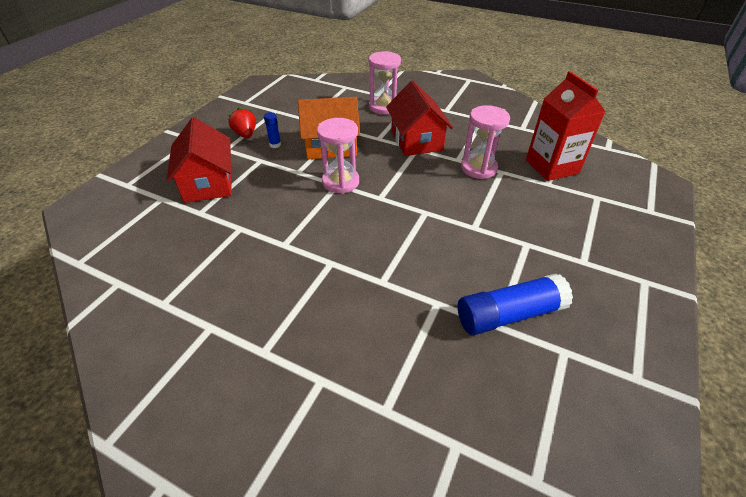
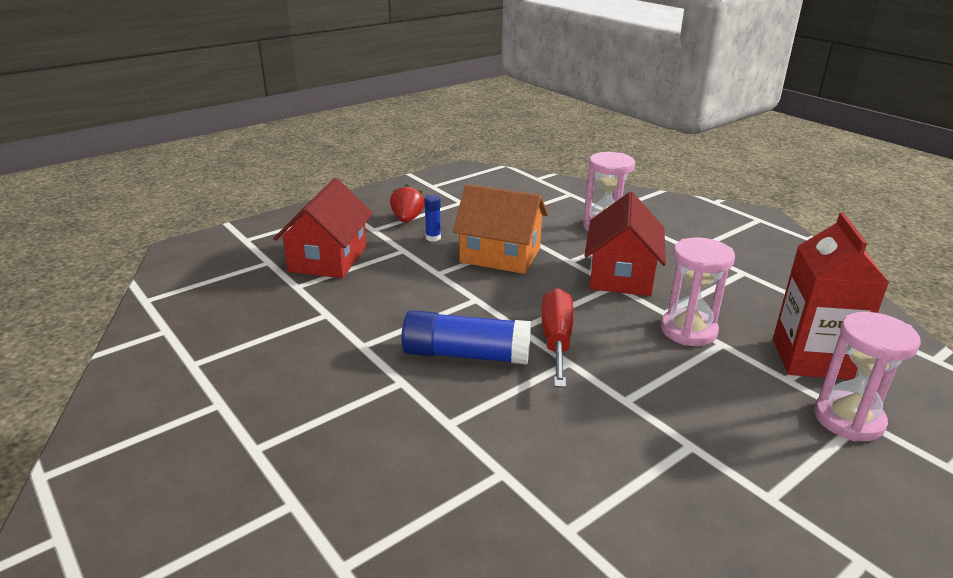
camera: 25 degrees right, 15 degrees down
pink hourglass [317,118,359,194] -> pink hourglass moved to [814,312,921,441]
blue glue stick [458,273,573,335] -> blue glue stick moved to [401,310,531,365]
none -> red screwdriver [541,288,573,388]

